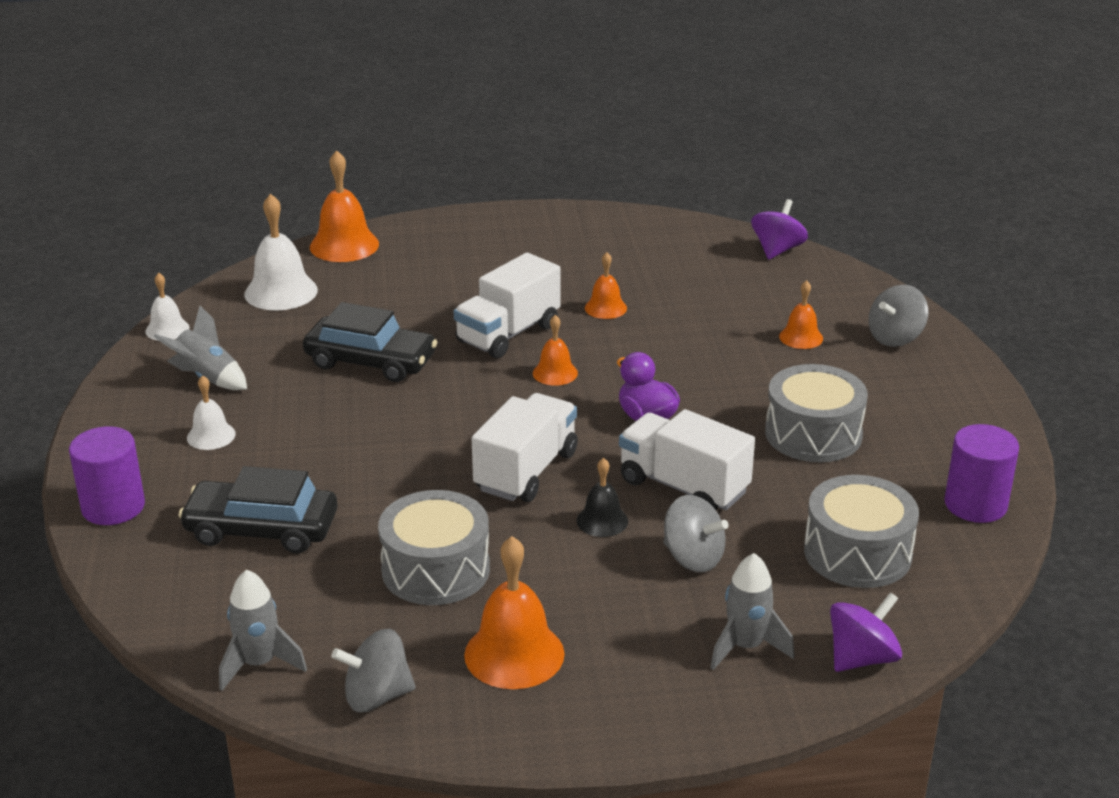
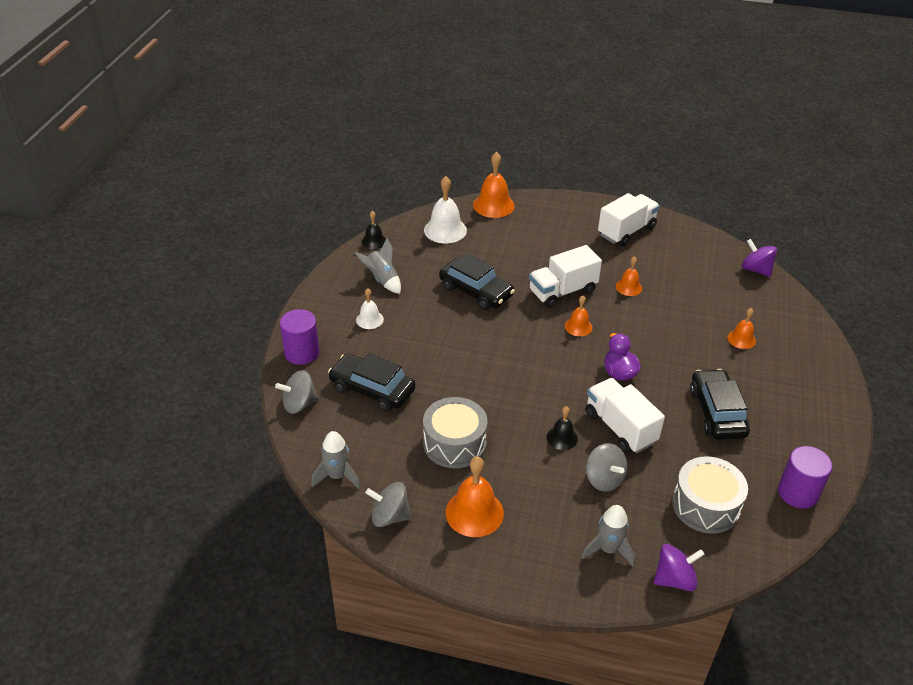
camera: 20 degrees right, 10 degrees up
white bell [145,273,190,341] -> black bell [362,211,386,249]
white truck [472,393,578,502] -> white truck moved to [598,193,660,246]
purple spinning top [751,199,808,260] -> purple spinning top turned 90 degrees counterclockwise [742,239,777,277]
grey drum [765,364,868,462] -> black car [690,369,750,440]
grey spinning top [869,285,928,347] -> grey spinning top moved to [275,370,319,414]

